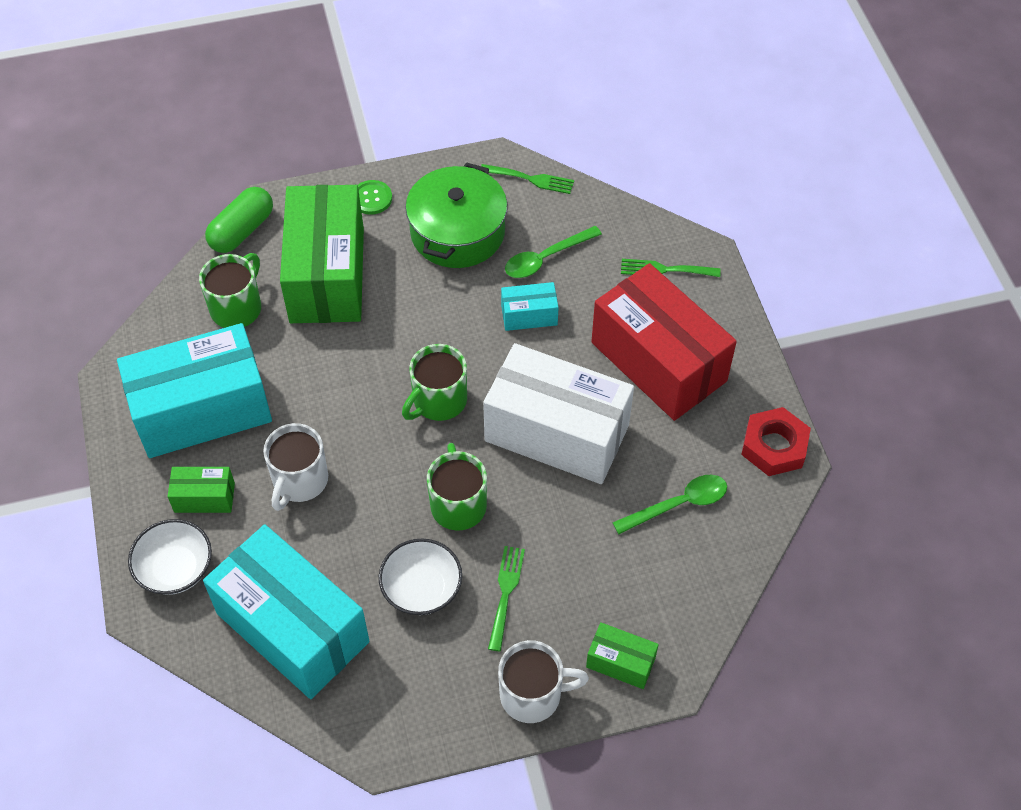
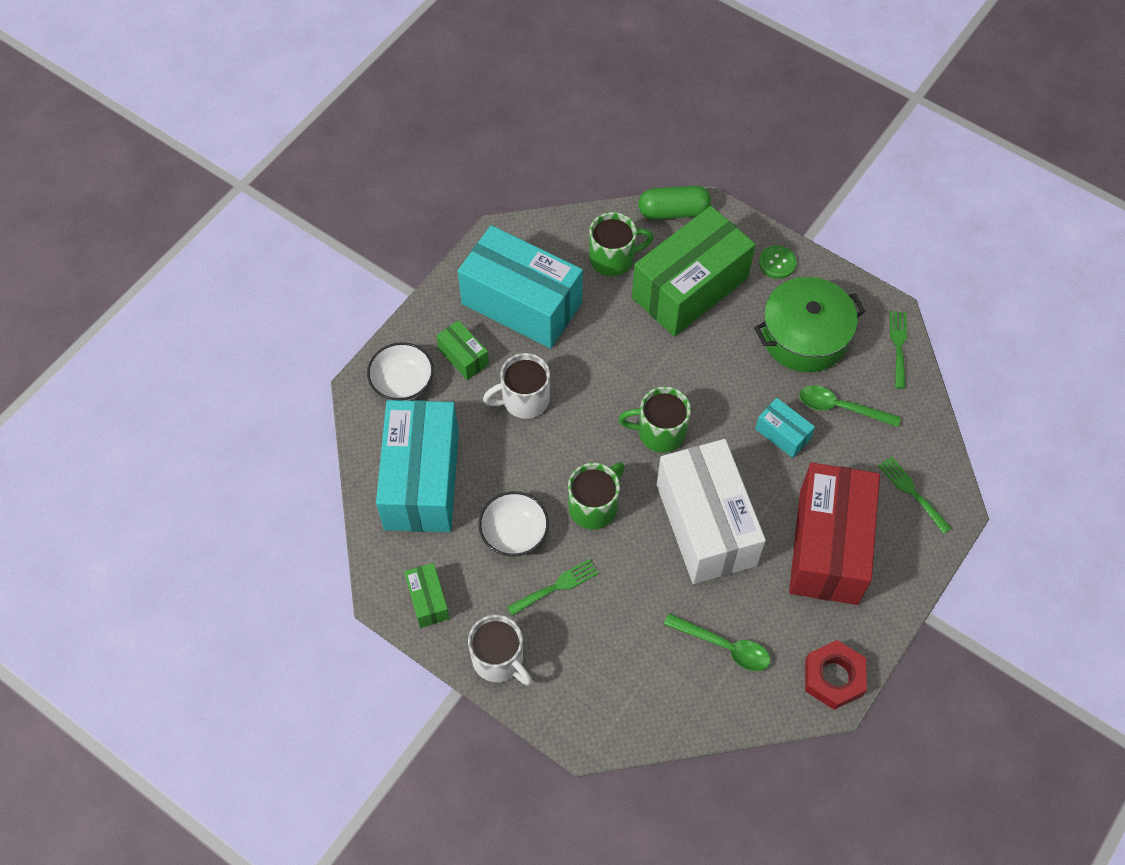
camera: 50 degrees right, 5 degrees up
green fork [481,164,574,194] -> green fork turned 150 degrees counterclockwise [890,311,907,389]
green box [586,622,659,689] -> green box moved to [404,563,450,628]

